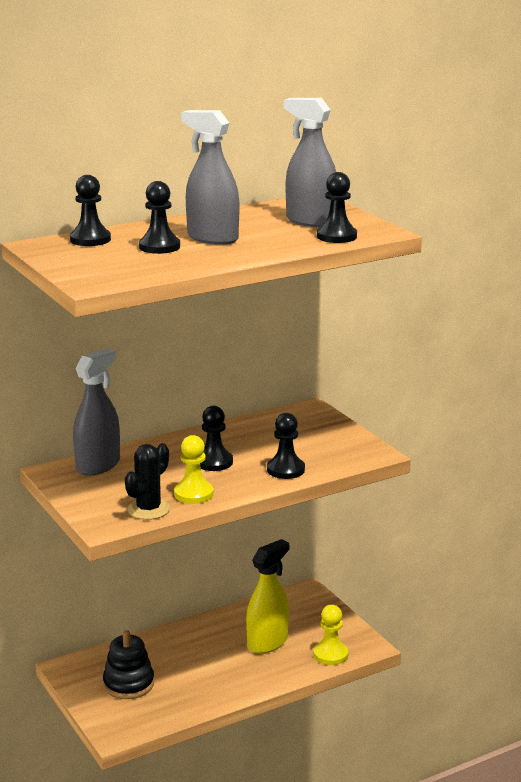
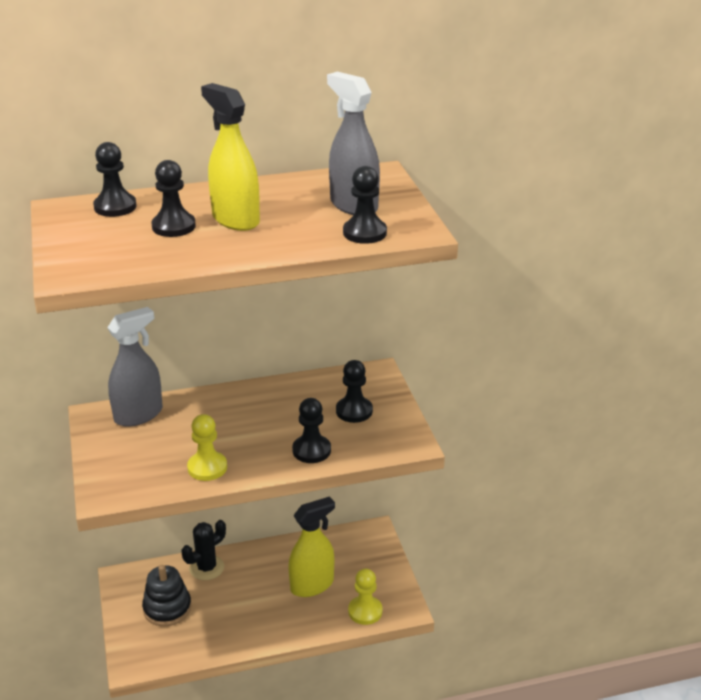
camera: 15 degrees right, 10 degrees up
black cactus [125,443,170,520] -> black cactus moved to [182,520,226,580]
grey spray bottle [181,110,239,245] -> yellow spray bottle [201,83,260,231]
black pawn [200,406,233,471] -> black pawn moved to [336,360,373,423]

